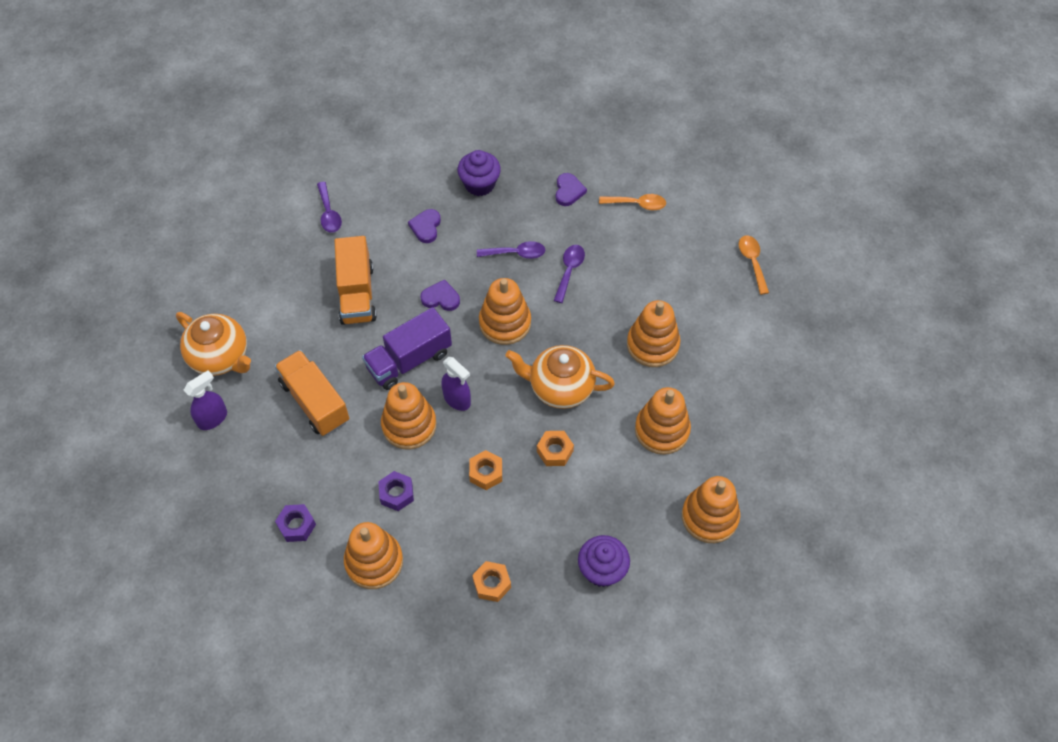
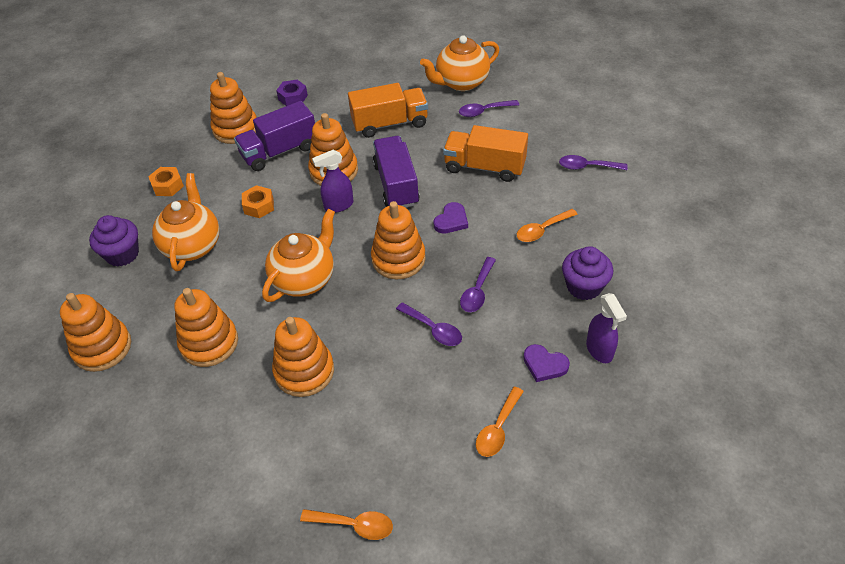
camera: 115 degrees right, 10 degrees down
purple spray bottle [184,370,227,430] -> purple spray bottle moved to [586,293,627,363]
purple nut [378,471,414,511] -> purple truck [234,101,315,171]
purple heart [408,209,441,243] -> orange spoon [517,209,578,242]
orange nut [537,431,574,466] -> none
none -> orange teapot [152,173,219,271]
none -> purple spoon [459,100,519,117]

